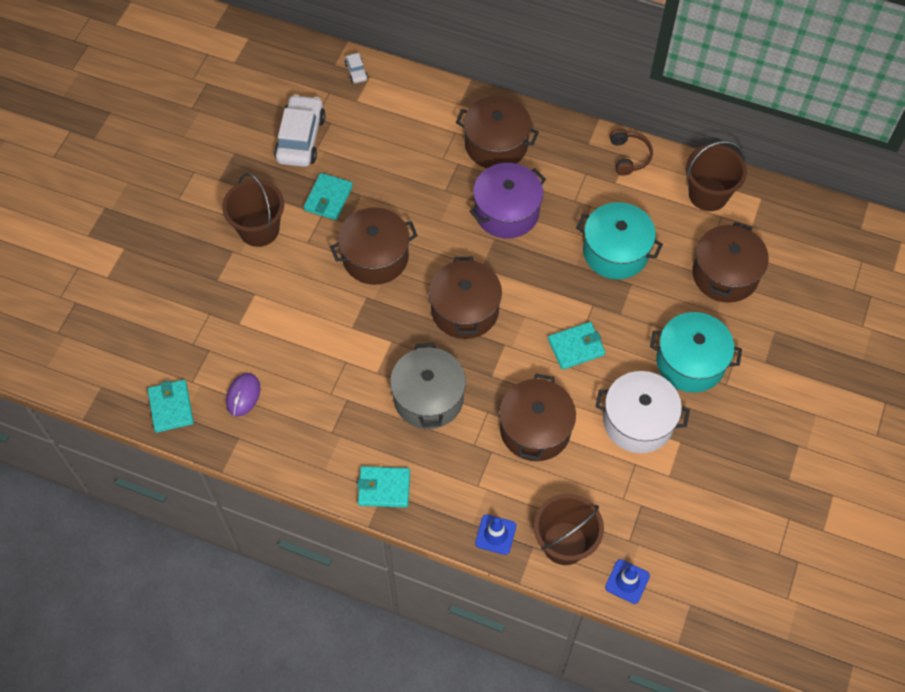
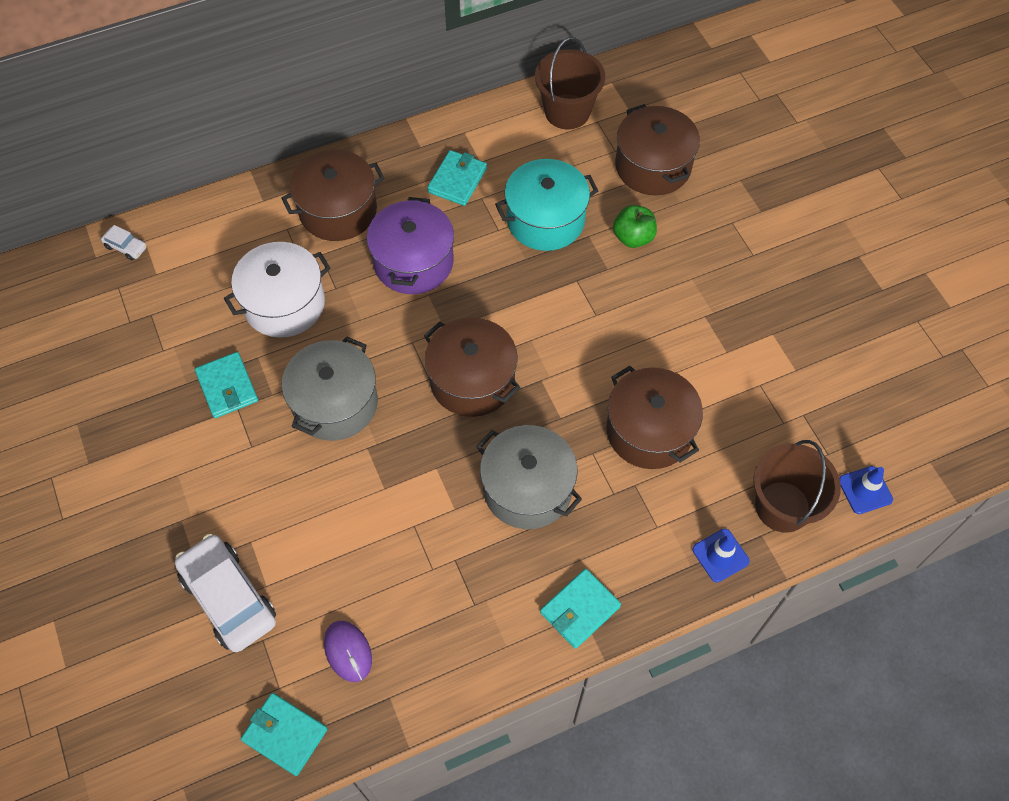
camera: 45 degrees left, 0 degrees up
brown bucket [222,173,284,247] -> none
white car [274,94,325,167] -> white car moved to [175,534,276,652]
brown pot [330,207,418,285] -> grey pot [282,336,378,441]
turquoise wallet [548,322,605,370] -> turquoise wallet moved to [427,150,487,206]
white pot [595,371,690,453] -> white pot moved to [224,242,331,338]
brown headphones [610,129,653,176] -> none
turquoise pot [650,312,742,393] -> none
none -> green apple [613,205,657,248]

